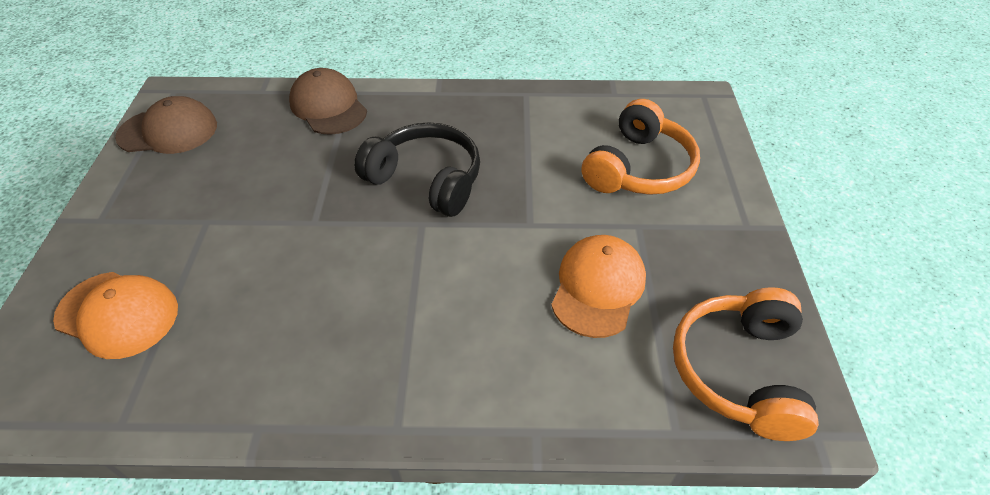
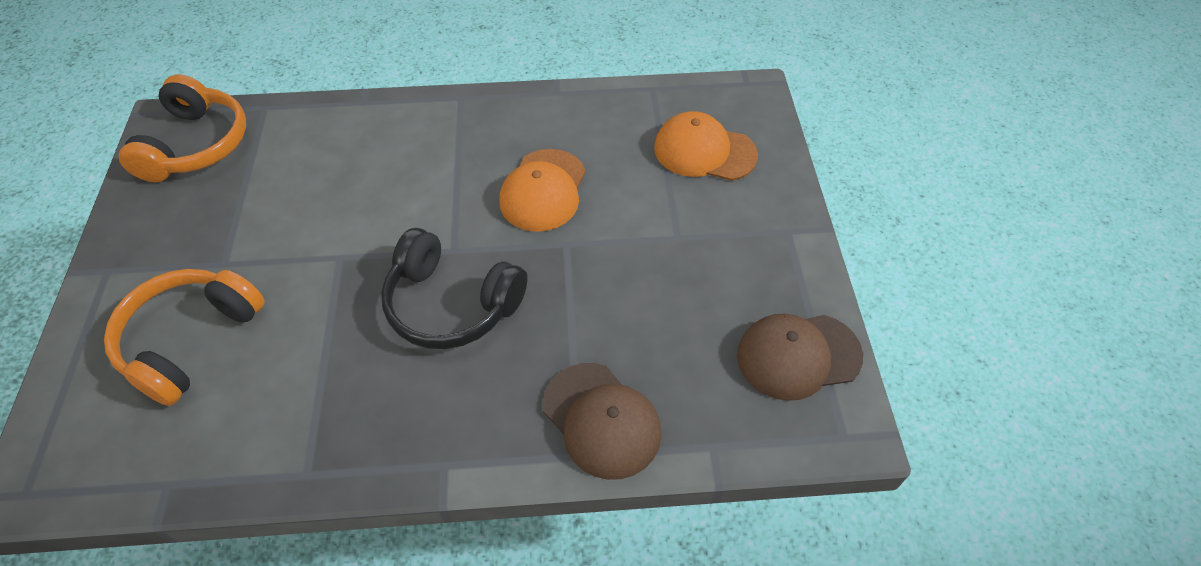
camera: 175 degrees right, 5 degrees up
orange cap [551,235,646,338] -> orange cap moved to [499,149,586,232]

